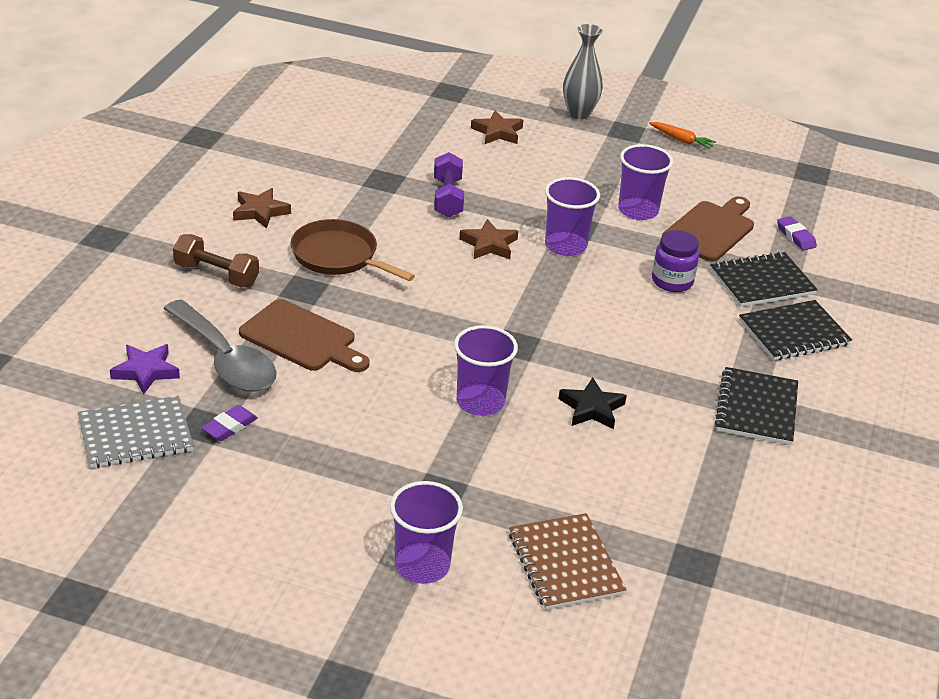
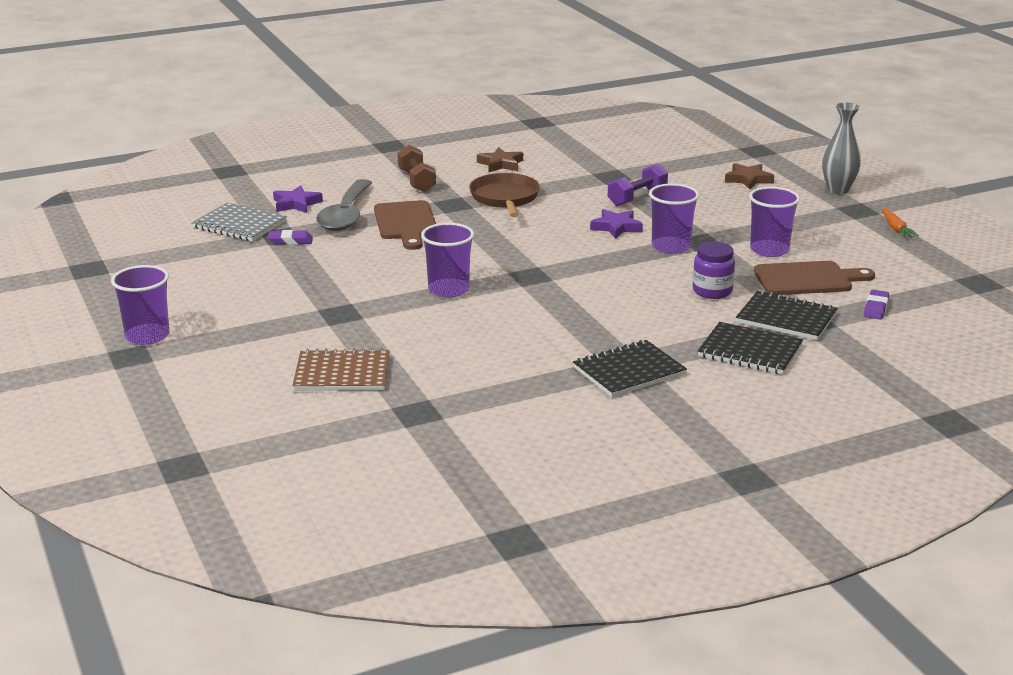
camera: 50 degrees right, 10 degrees down
purple cup [390,481,463,584] -> purple cup moved to [111,265,169,345]
brown star [459,219,518,259] -> purple star [590,209,643,239]
brown notebook [509,513,627,610] -> brown notebook turned 60 degrees clockwise [292,348,389,391]
black star [558,377,627,429] -> none

